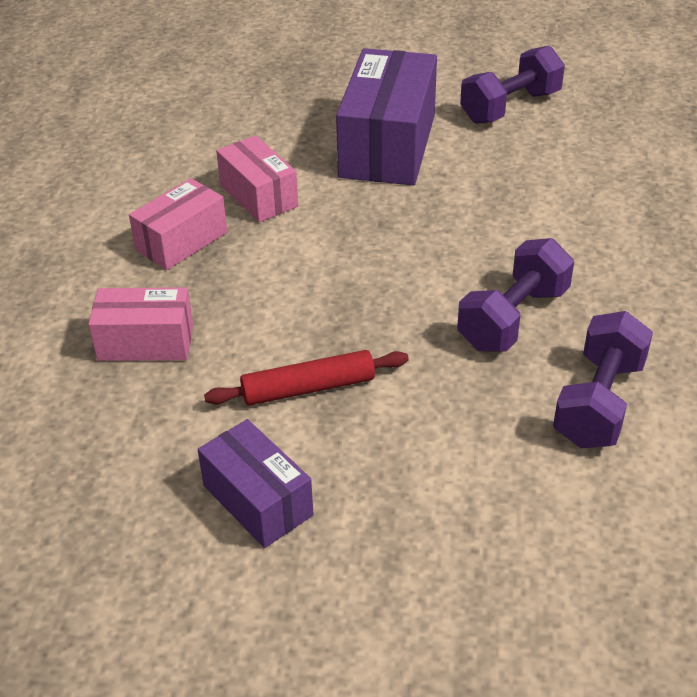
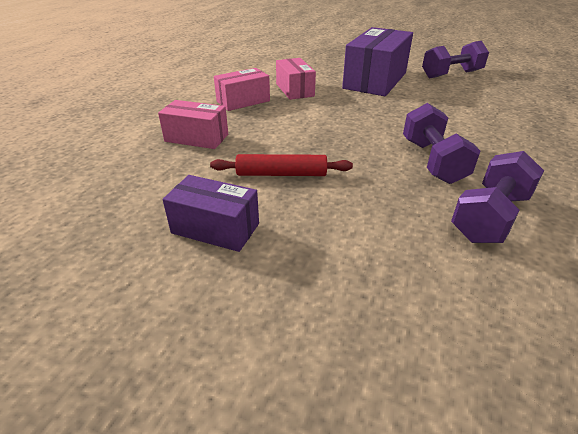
camera: 15 degrees right, 5 degrees down
purple box [198,419,314,548] -> purple box turned 45 degrees counterclockwise [163,175,259,252]
purple dumbbell [457,238,574,351] -> purple dumbbell turned 60 degrees counterclockwise [403,103,480,184]

